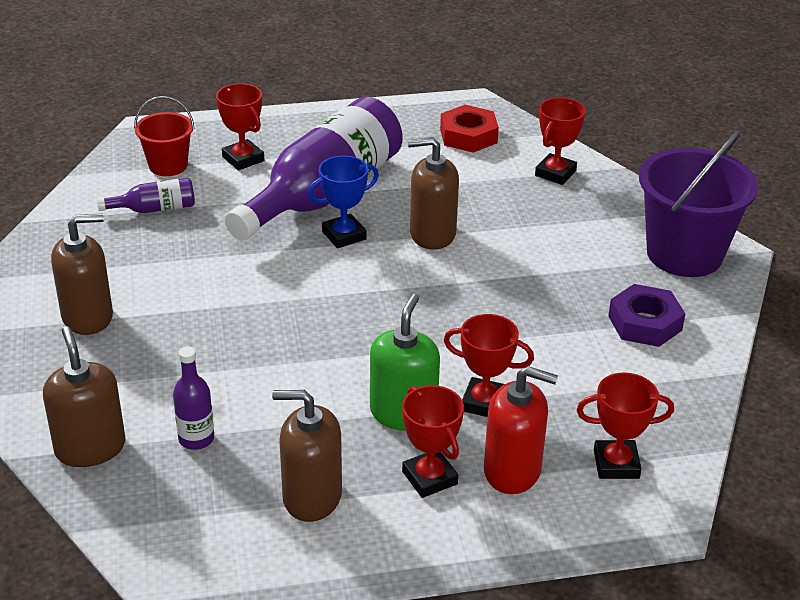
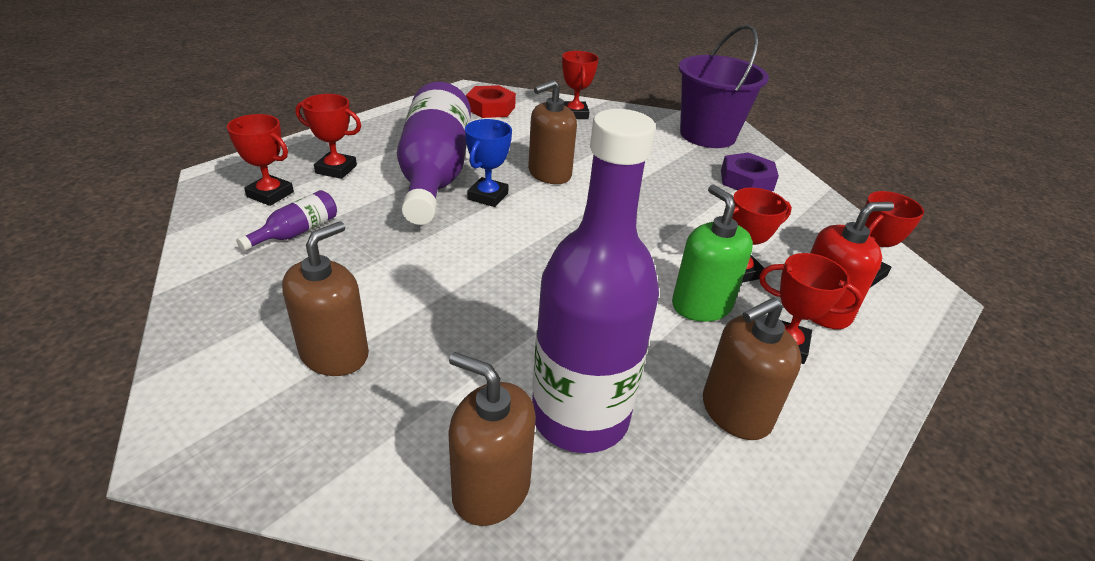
camera: 40 degrees left, 0 degrees up
red bucket [134,96,195,176] -> red trophy [227,114,294,206]
purple bottle [173,347,214,450] -> purple bottle [532,109,659,453], size x2.40

